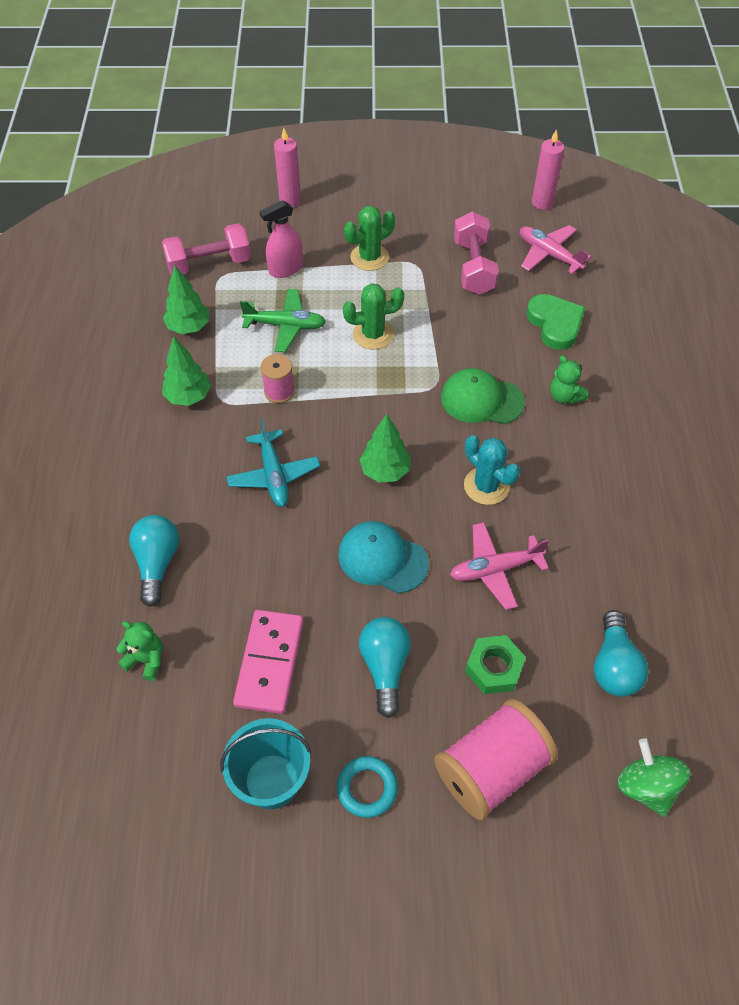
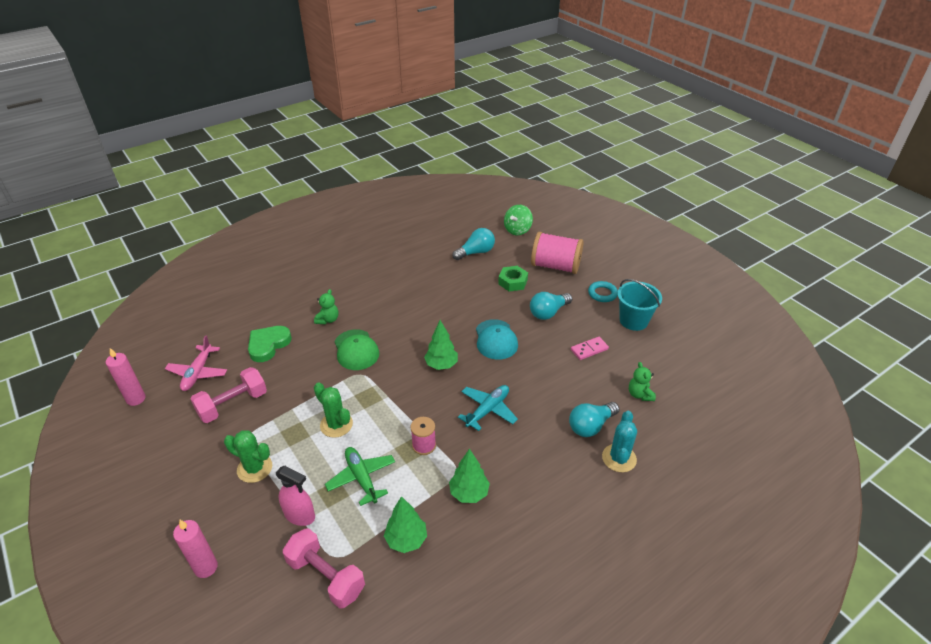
camera: 125 degrees left, 15 degrees down
pink domino [233,610,304,714] -> pink domino [571,337,609,360], size x0.59
pink plane [450,522,549,610] -> none
turquoise cactus [464,435,520,505] -> turquoise cactus moved to [602,411,637,472]

